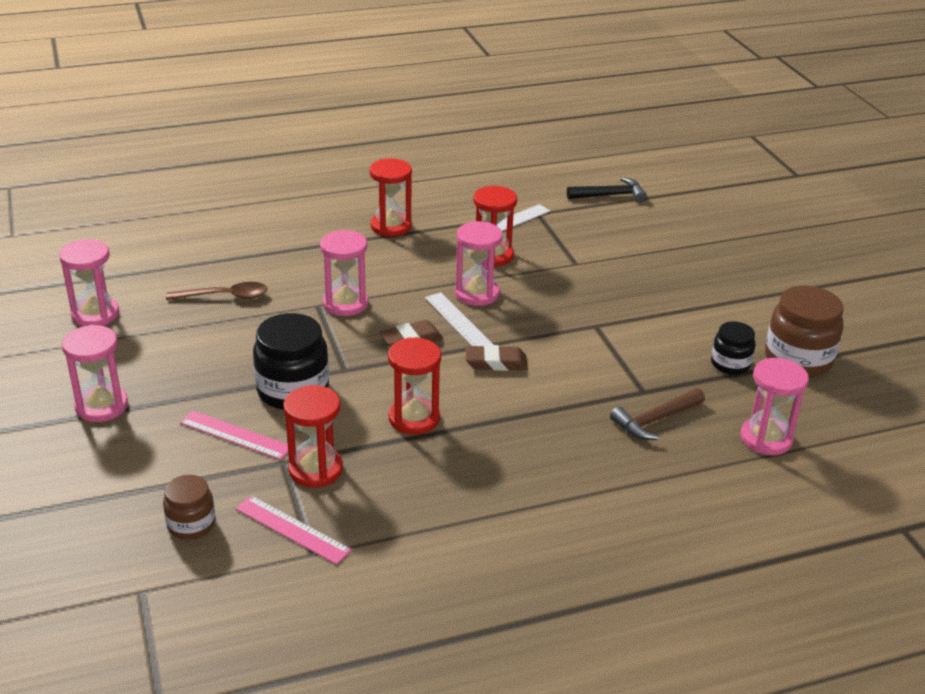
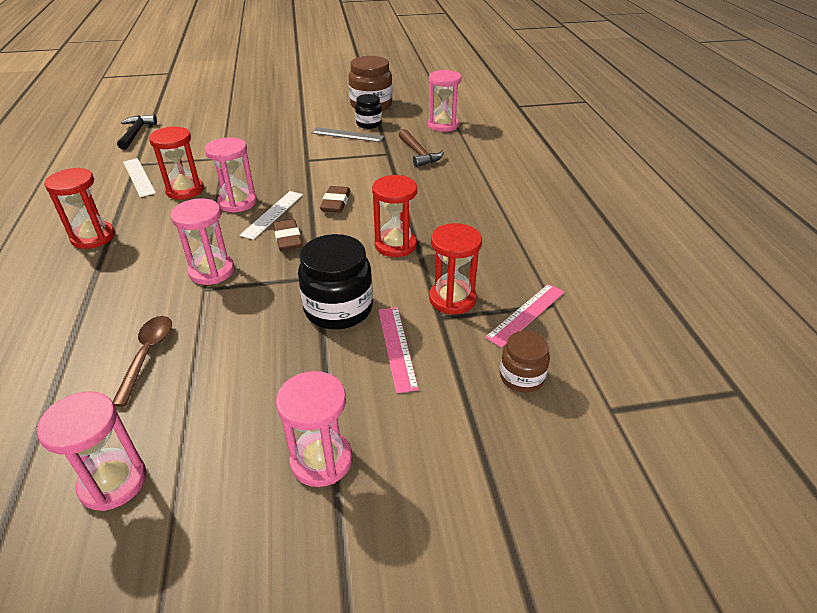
camera: 80 degrees left, 5 degrees up
pink ruler [180,411,288,460] -> pink ruler turned 45 degrees counterclockwise [378,307,419,393]
white ruler [425,292,493,346] -> white ruler turned 45 degrees counterclockwise [239,191,303,240]
none -> grey ruler [311,127,384,142]

